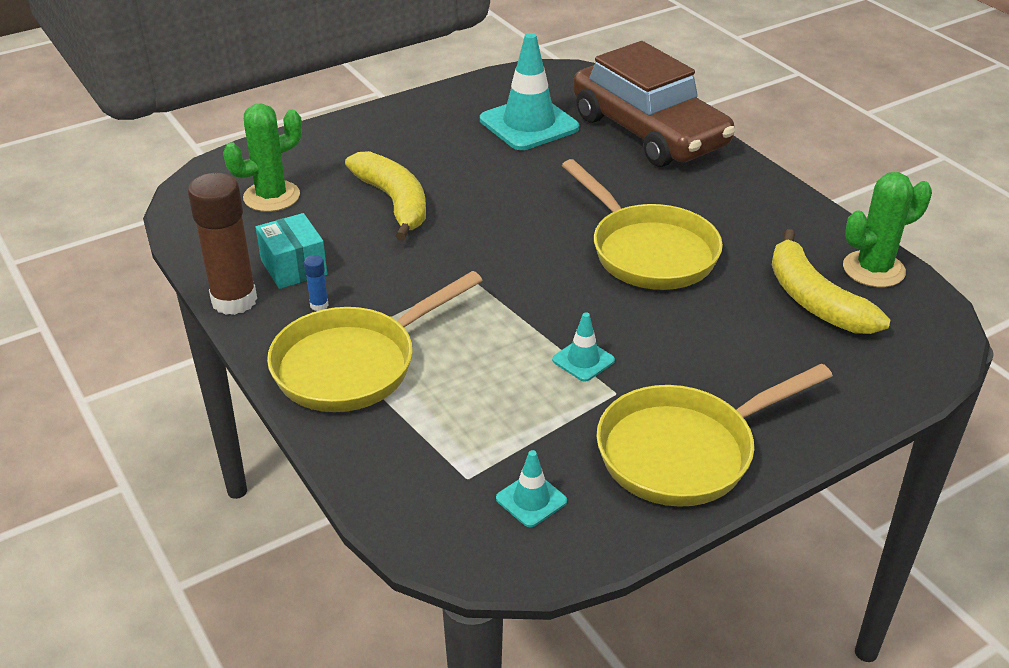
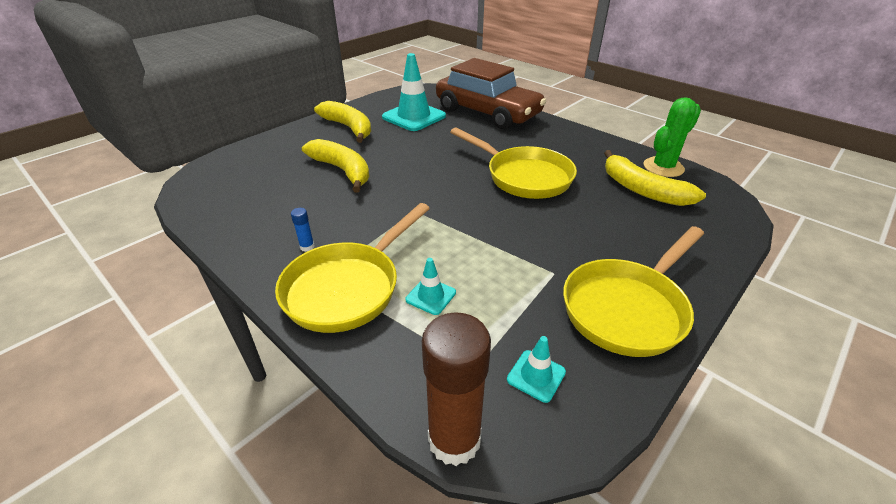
camera: 15 degrees left, 0 degrees up
brown glue stick [188,173,257,315] -> brown glue stick moved to [422,312,491,466]
green cactus [223,103,302,212] -> none
turquoise box [255,213,327,289] -> none
turquoise traffic cone [552,312,615,382] -> turquoise traffic cone moved to [406,258,456,315]
none -> yellow banana [314,101,371,143]

